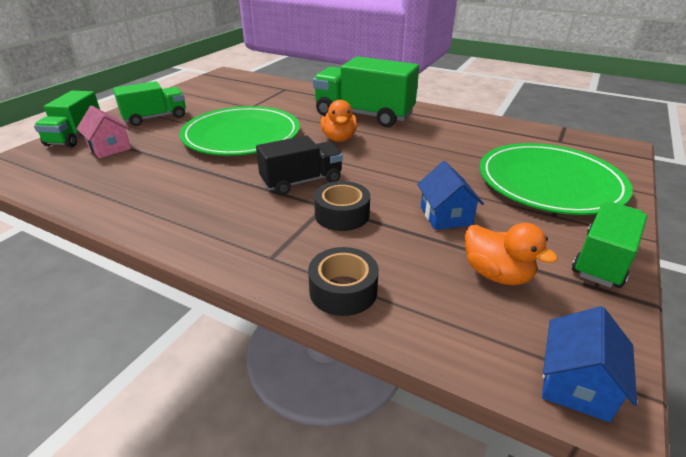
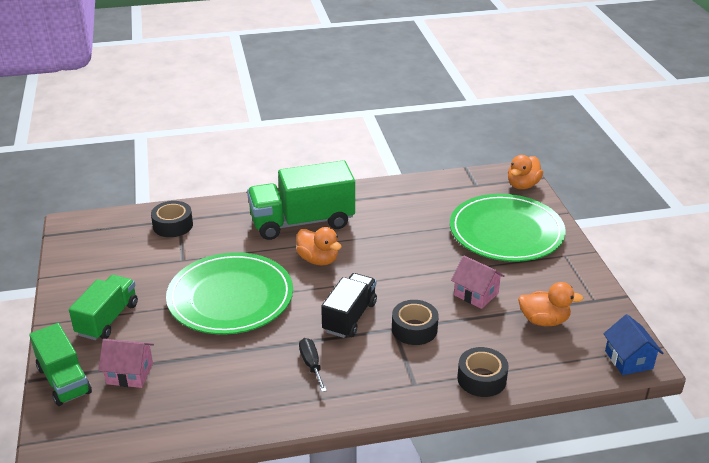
camera: 40 degrees left, 0 degrees up
blue house [417,161,484,230] -> pink house [451,256,505,309]
green truck [572,201,647,288] -> none
none -> black tape [151,201,193,237]
none -> black screwdriver [299,338,327,392]
none -> orange duck [508,155,543,189]

